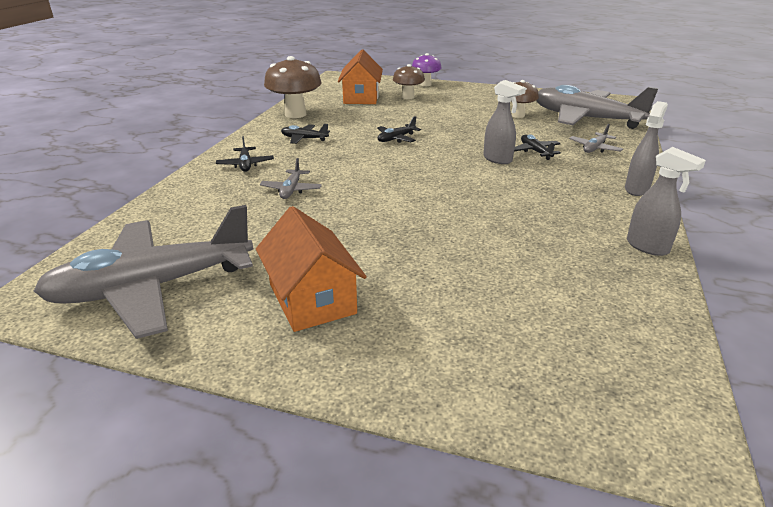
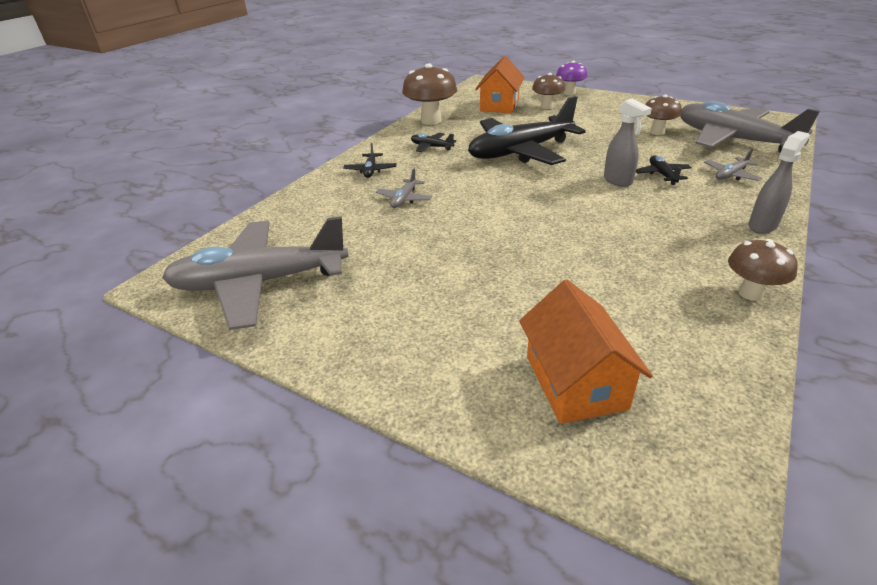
camera: 15 degrees right, 5 degrees up
orange house [256,206,367,332] -> orange house moved to [519,280,653,424]
black plane [377,116,421,143] -> black plane [468,96,586,165], size x2.47
grey spray bottle [627,147,706,256] -> brown mushroom [728,239,798,301]

